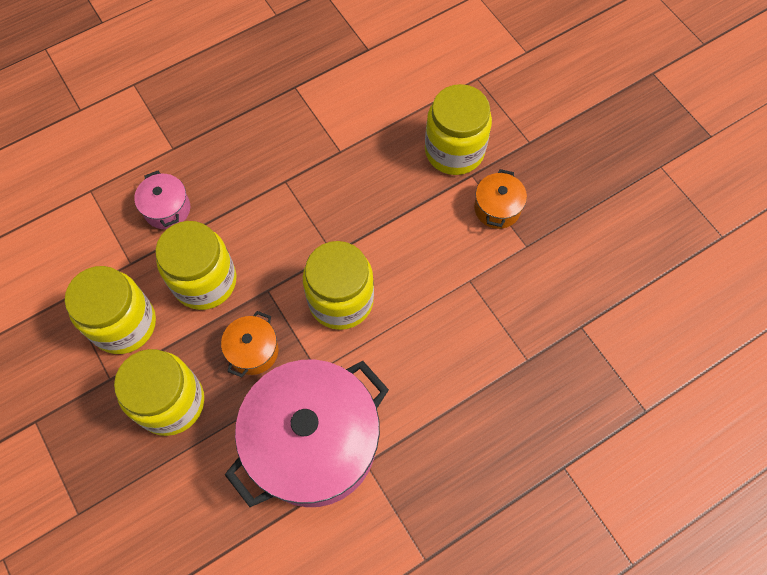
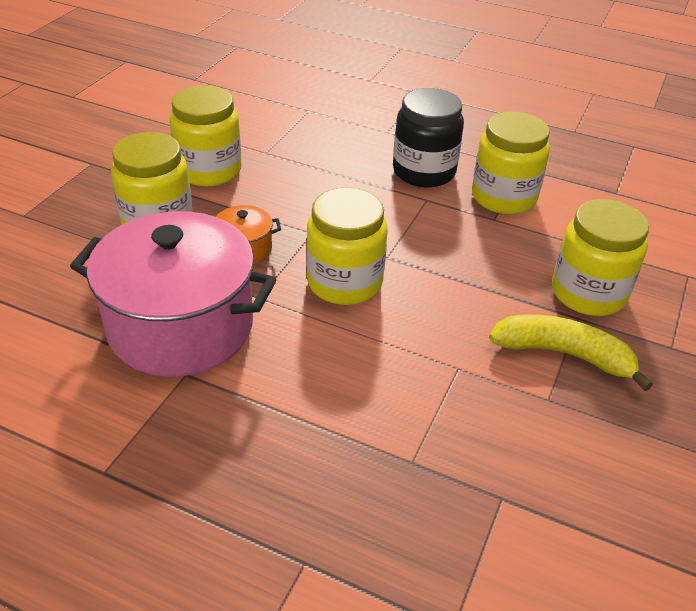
camera: 55 degrees right, 25 degrees down
pink pot [134,171,190,229] -> none
yellow jar [155,221,236,310] -> yellow jar moved to [472,112,550,215]
orange pot [474,169,527,229] -> yellow banana [489,314,653,391]
none -> black jar [393,88,464,187]

